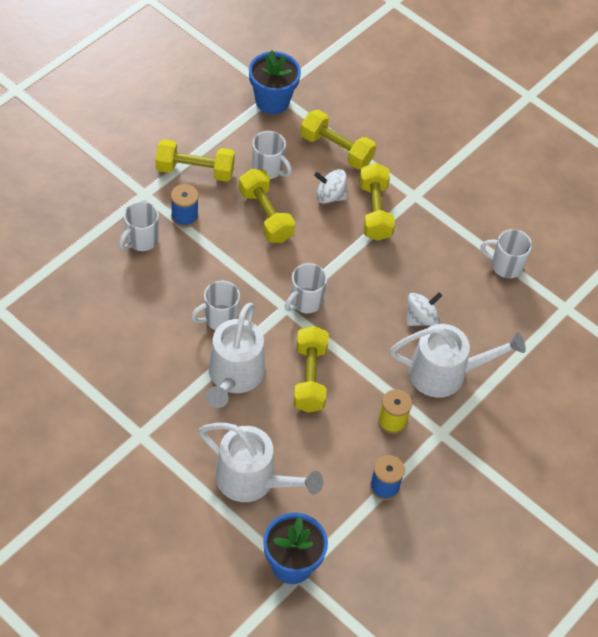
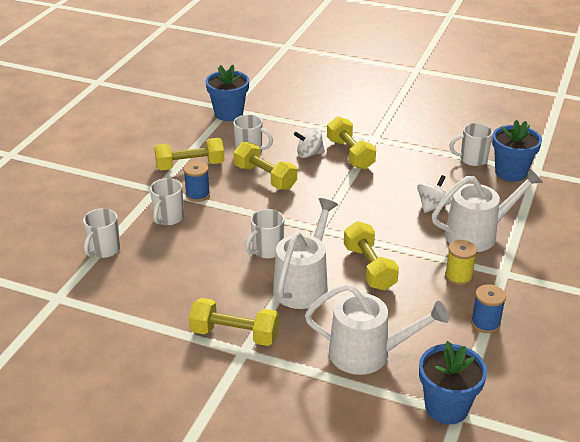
camera: 15 degrees left, 20 degrees down
white watering can [206,303,265,408] -> white watering can turned 150 degrees counterclockwise [273,198,338,309]
white mug [285,263,327,313] -> white mug moved to [83,208,120,258]
yellow dumbbell [301,110,376,169] -> yellow dumbbell moved to [189,298,279,346]
none -> blue flower pot [492,120,542,182]

